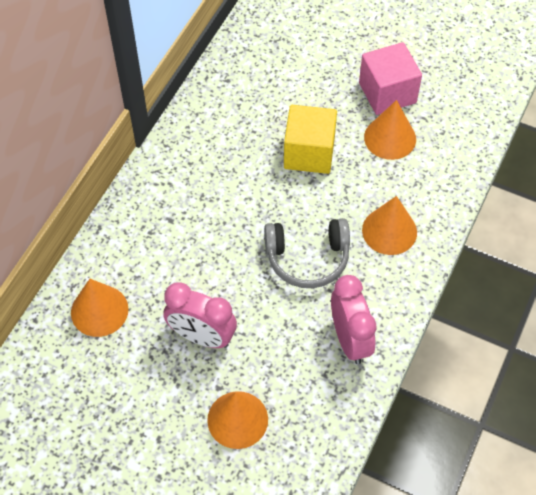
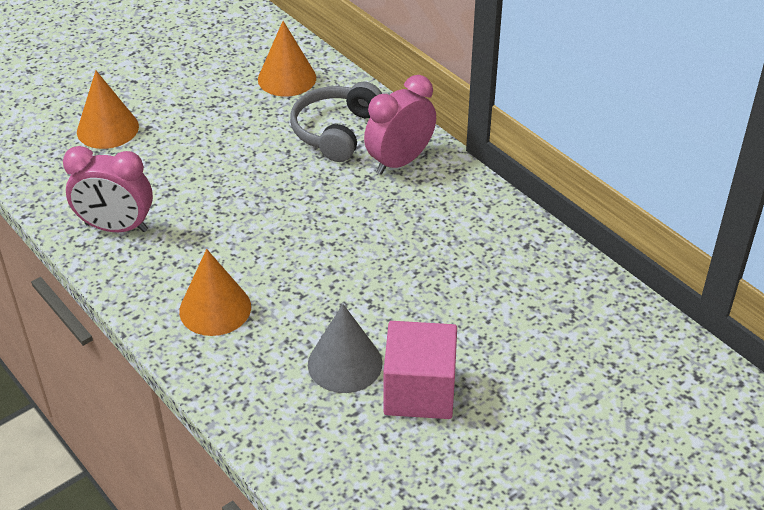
camera: 115 degrees right, 15 degrees down
pink clock [163,282,237,348] -> pink clock moved to [364,75,436,175]
grey headphones [264,218,350,288] -> grey headphones moved to [290,82,382,162]
yellow cube [284,105,337,174] -> none
orange cone [364,100,416,160] -> grey cone [308,304,382,393]

